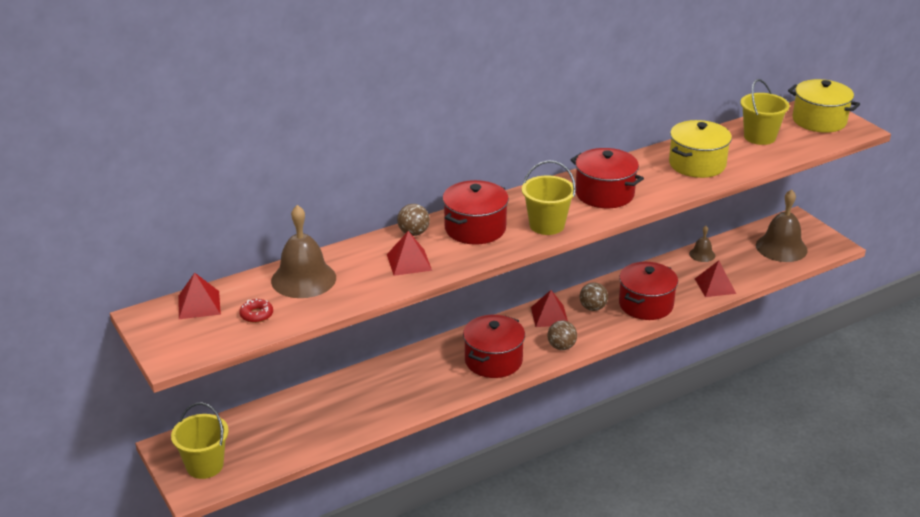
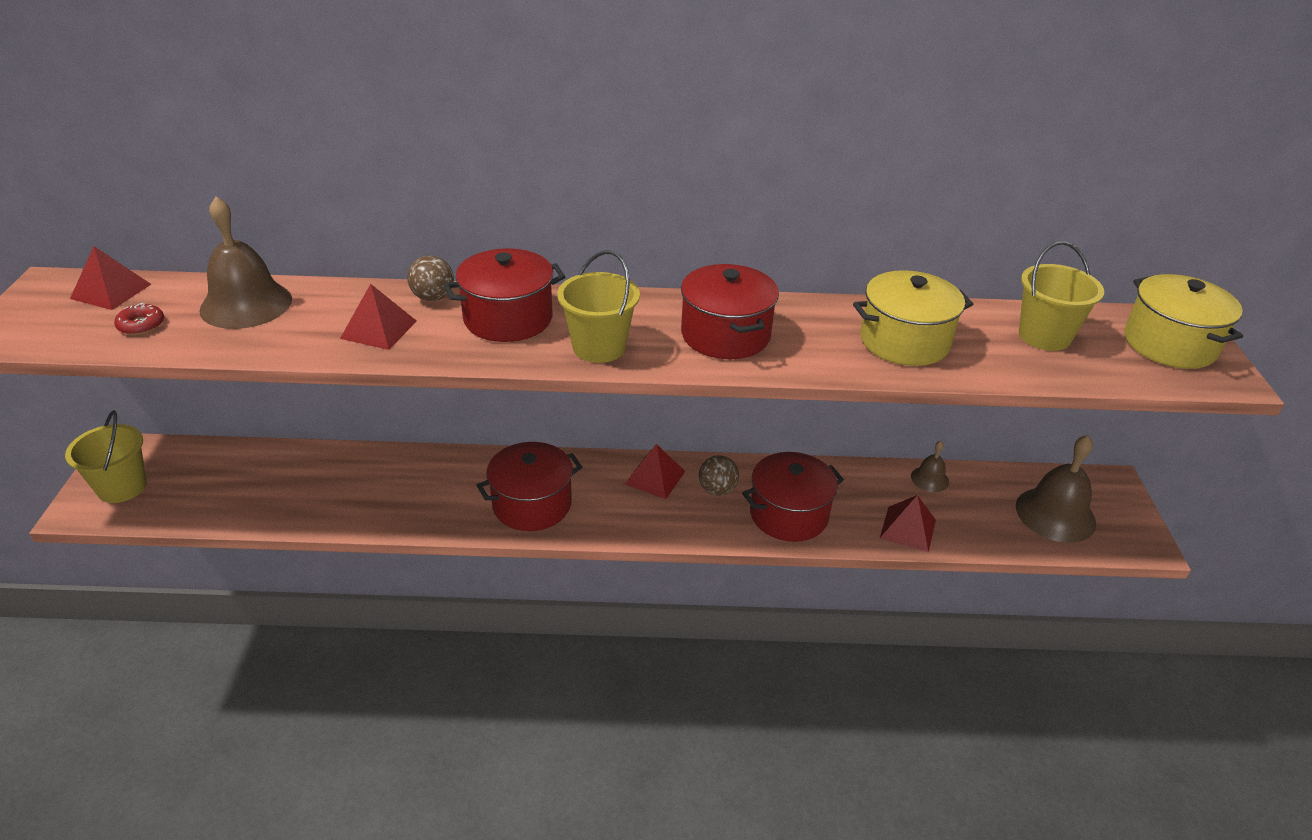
camera: 30 degrees right, 5 degrees up
brown ball [547,321,577,350] -> none

